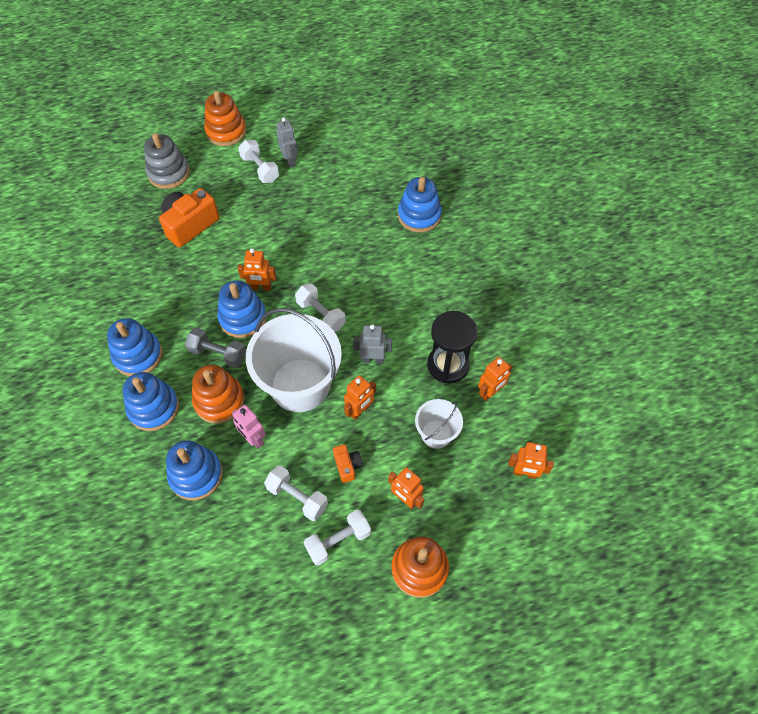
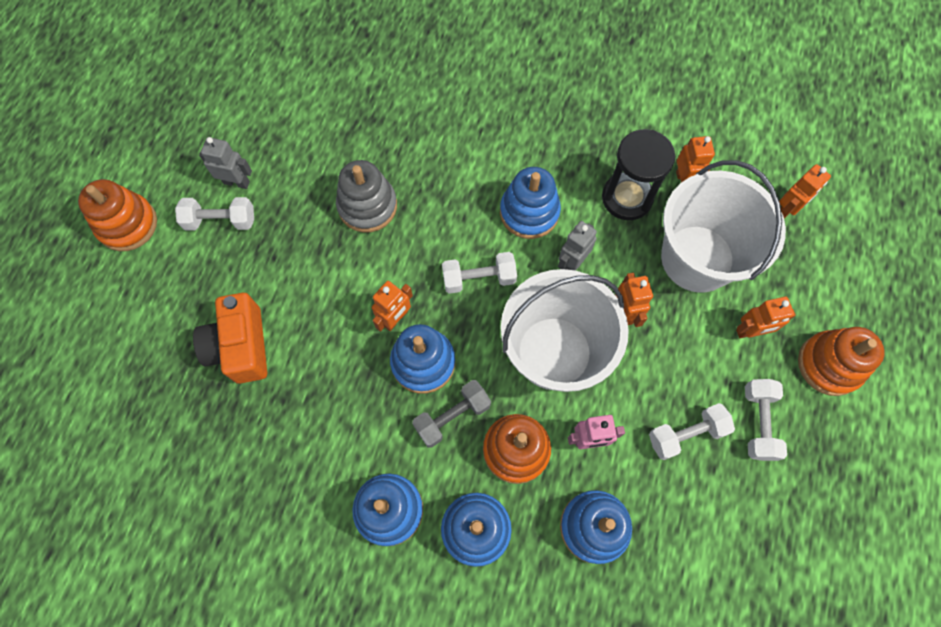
camera: 55 degrees left, 10 degrees up
grey stacking toy [144,133,190,189] -> grey stacking toy moved to [336,160,397,233]
orange camera [333,444,363,483] -> none
blue stacking toy [398,177,442,233] -> blue stacking toy moved to [500,167,561,239]
white bucket [415,399,463,449] -> white bucket [661,160,786,293], size x1.99

